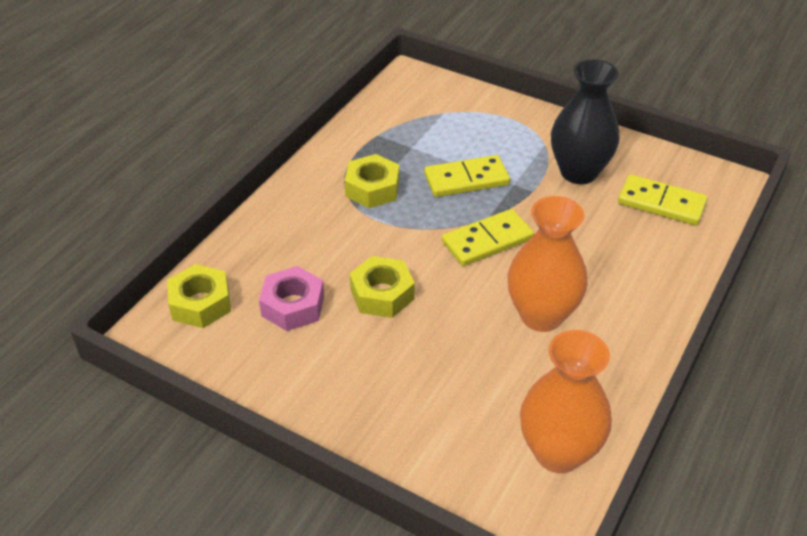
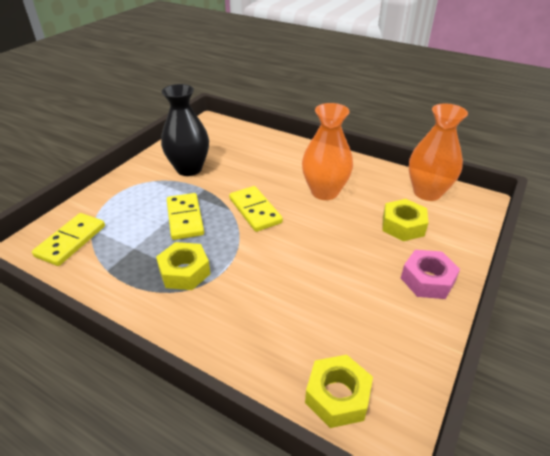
camera: 90 degrees left, 5 degrees down
pink nut [259,266,324,331] -> pink nut moved to [401,250,460,299]
yellow nut [349,256,415,318] -> yellow nut moved to [382,199,428,241]
yellow domino [618,174,708,226] -> yellow domino moved to [32,213,105,266]

